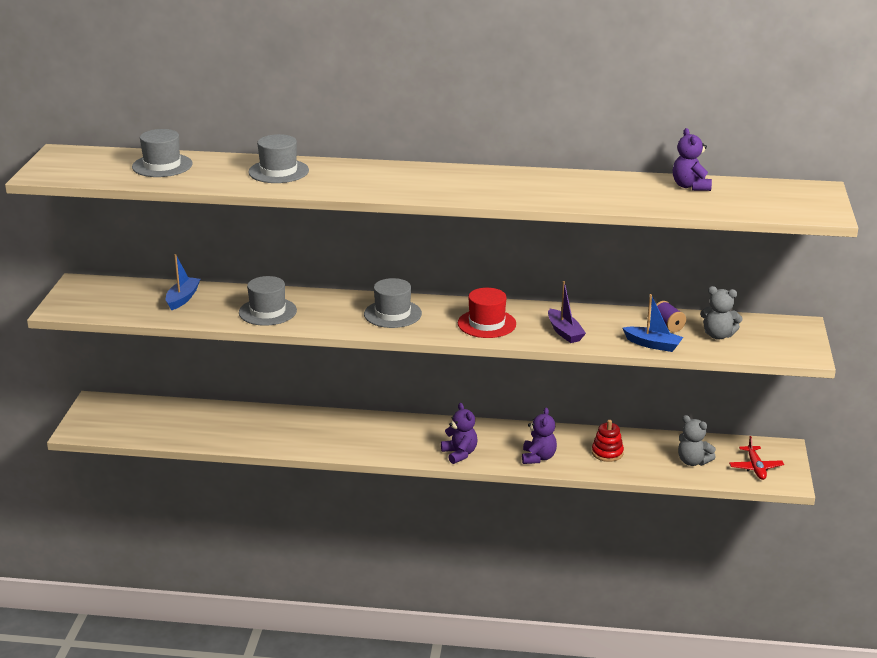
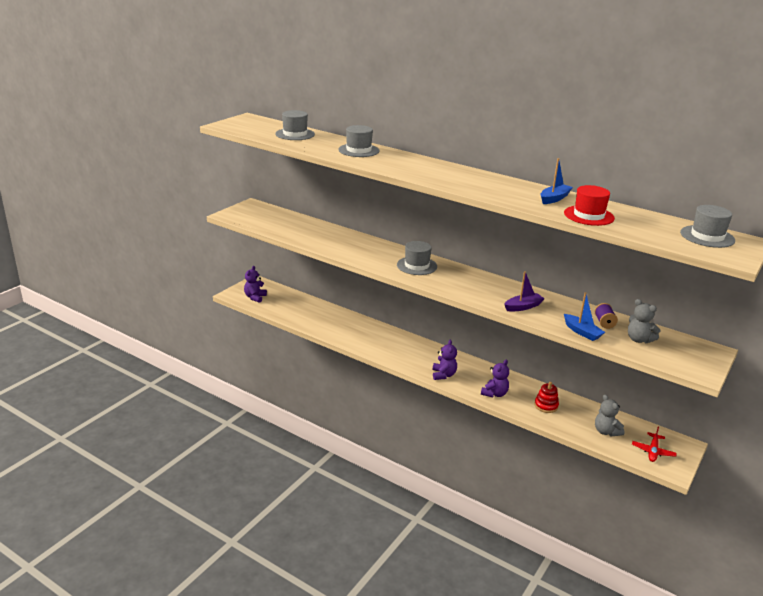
camera: 25 degrees right, 0 degrees up
blue boat [166,254,200,310] -> blue boat moved to [540,158,573,204]
grey hat [239,276,297,326] -> grey hat moved to [680,205,735,248]
red hat [458,288,516,338] -> red hat moved to [564,185,615,226]
purple boat [548,281,586,343] -> purple boat turned 120 degrees counterclockwise [504,271,545,312]
purple teddy bear [673,128,712,191] -> purple teddy bear moved to [244,266,267,303]

